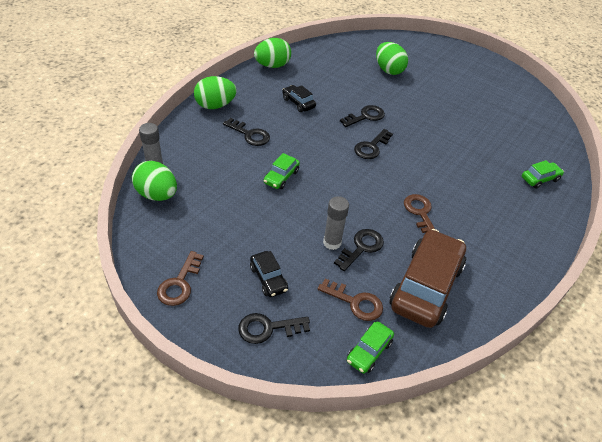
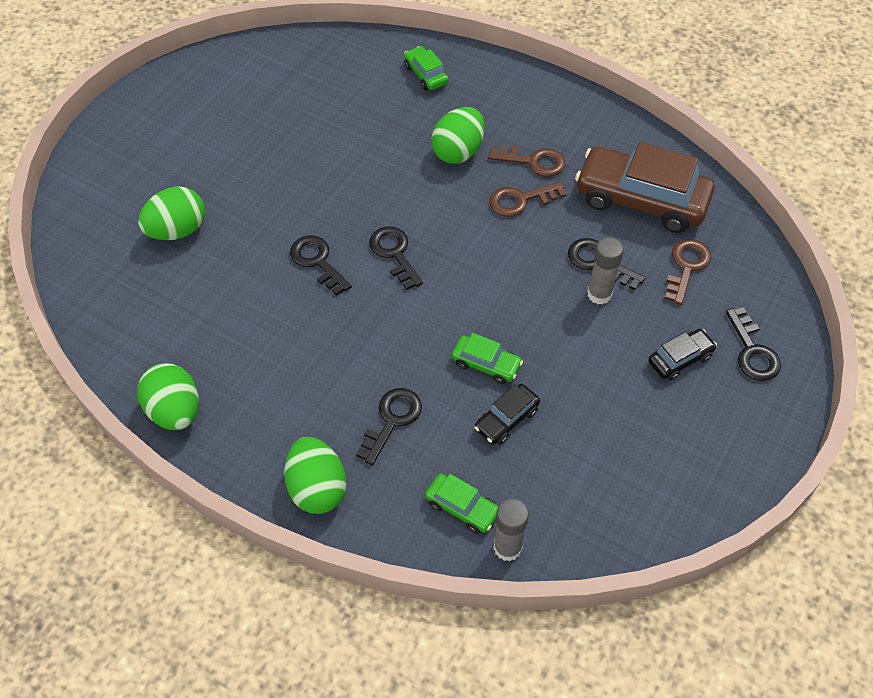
camera: 90 degrees left, 10 degrees up
green egg [132,161,177,201] -> green egg moved to [431,107,485,164]
brown key [157,251,204,306] -> brown key moved to [489,145,566,177]
black car [282,85,316,112] -> black car moved to [474,384,540,444]
green car [347,322,394,374] -> green car moved to [425,473,498,534]
black key [354,129,393,159] -> black key turned 150 degrees counterclockwise [369,226,423,290]

